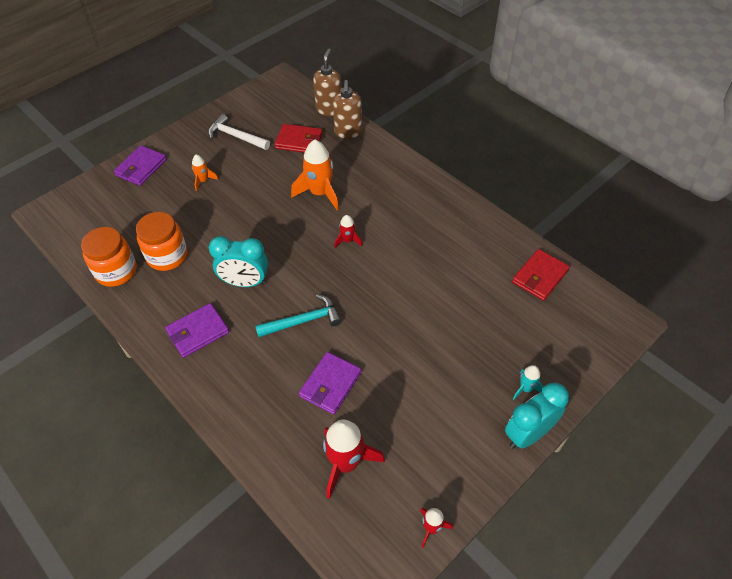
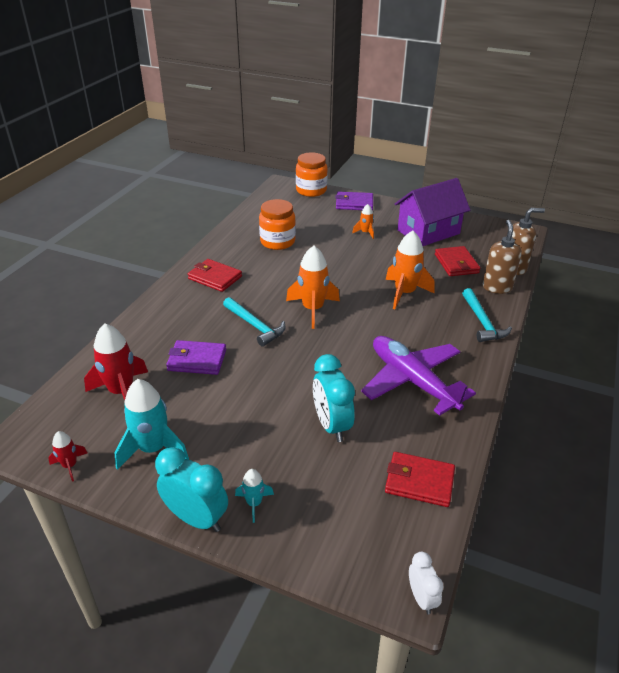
camera: 65 degrees right, 15 degrees down
orange jar [81,227,137,287] -> orange jar moved to [296,152,328,197]
purple wallet [165,303,229,358] -> red wallet [188,259,242,292]
white hammer [208,114,270,150] -> purple house [395,178,470,246]
turquoise clock [209,236,268,287] -> turquoise clock moved to [313,354,355,442]
brown soap dispenser [333,80,362,139] -> brown soap dispenser turned 120 degrees clockwise [483,220,522,294]
red rocket [334,215,363,248] -> none
none -> turquoise rocket [114,379,189,470]
none -> orange rocket [286,246,340,329]
none -> purple plane [361,336,476,416]
none -> white clock [409,552,444,614]
none -> turquoise hammer [462,288,512,342]

